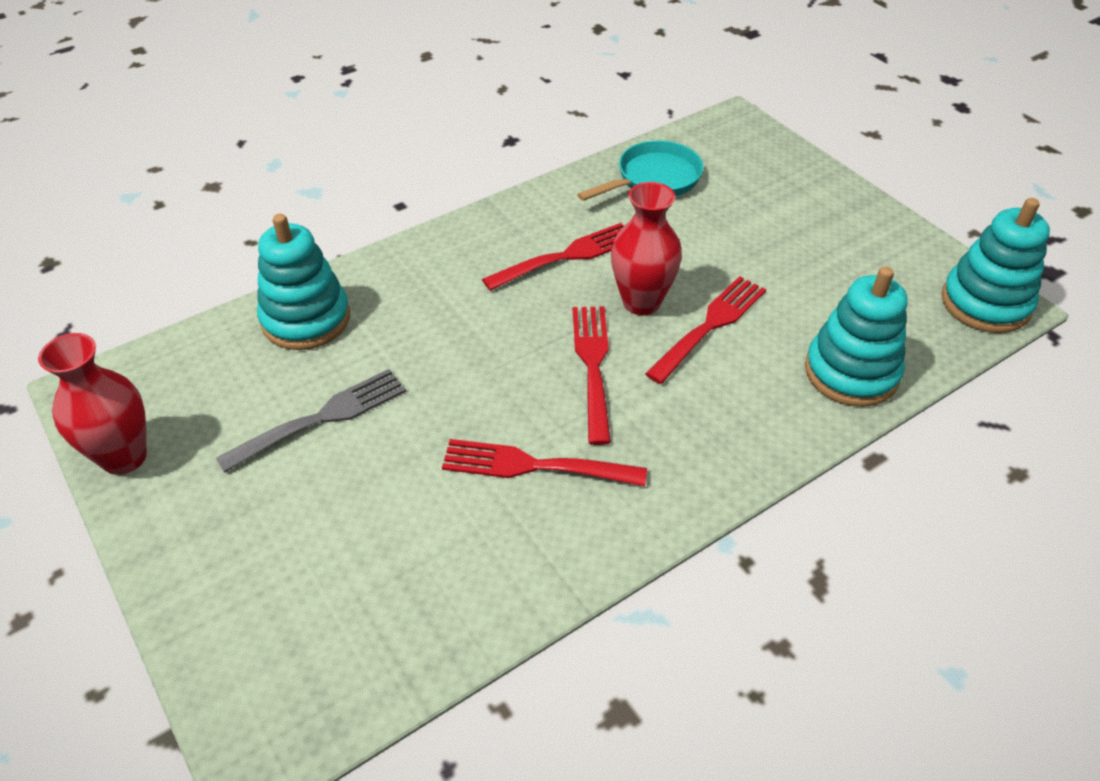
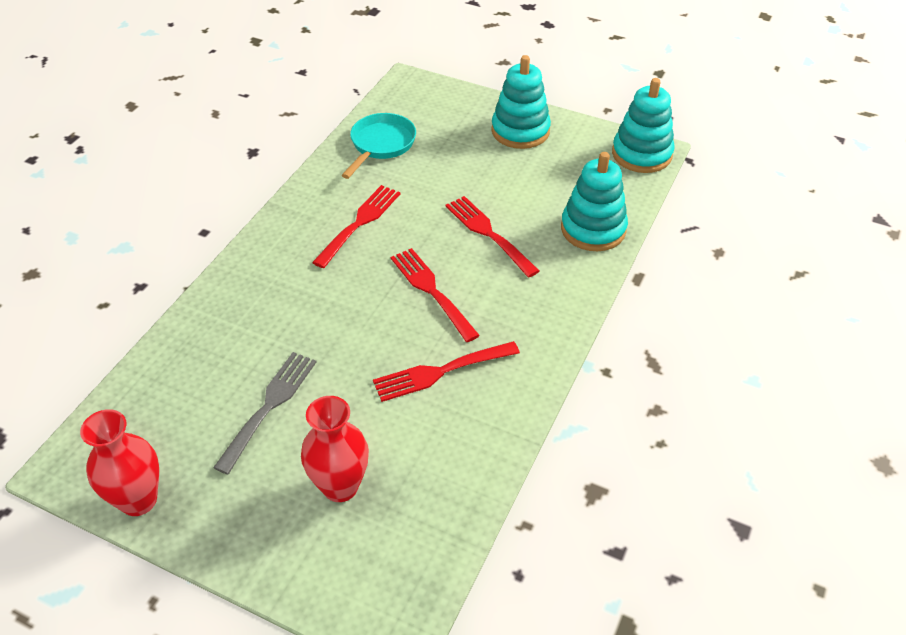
camera: 30 degrees left, 0 degrees up
turquoise stacking toy [257,214,350,350] -> turquoise stacking toy moved to [491,55,551,149]
red vase [611,182,682,315] -> red vase moved to [301,396,369,502]
red fork [645,276,766,384] -> red fork turned 45 degrees counterclockwise [446,196,539,278]

